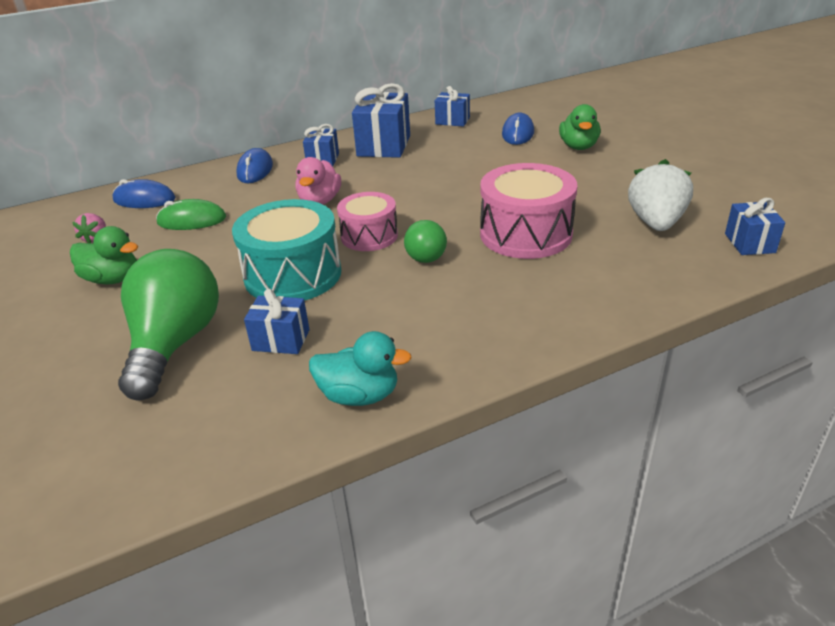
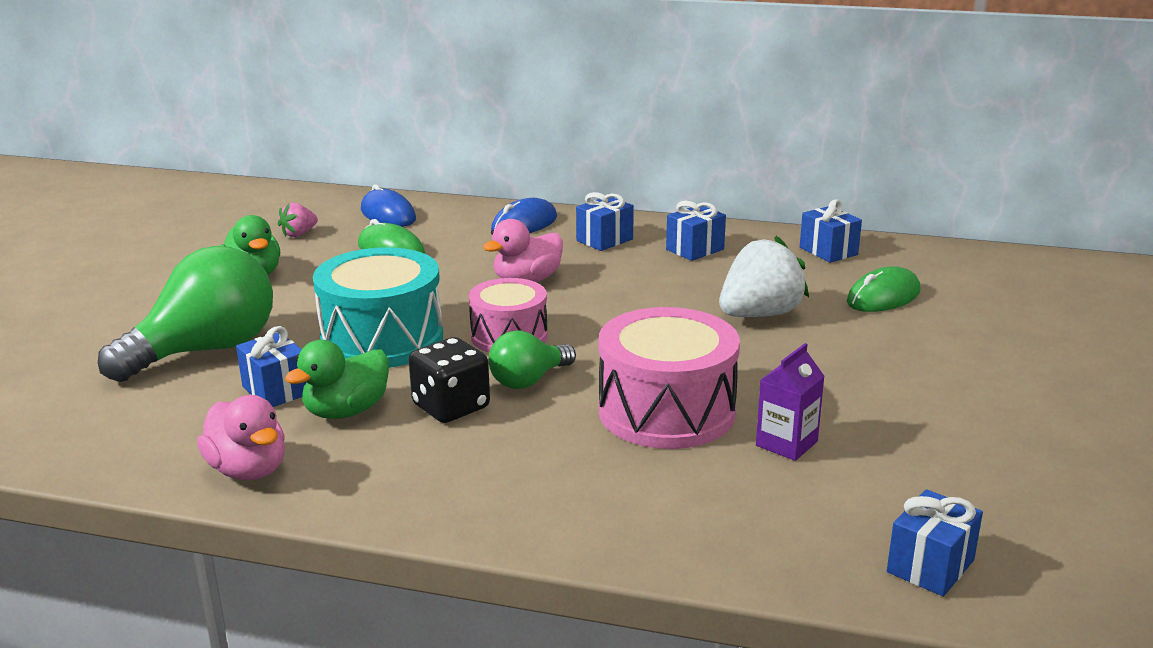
camera: 40 degrees right, 10 degrees down
turquoise duck [309,331,412,406] -> pink duck [197,395,285,480]
blue gift [352,83,410,158] -> blue gift [666,201,726,261], size x0.58
blue mouse [502,113,534,145] -> green mouse [847,266,921,312]
green duck [559,104,601,150] -> green duck moved to [285,340,389,419]
white strawberry [628,159,693,231] -> white strawberry moved to [719,236,809,317]
none -> black dice [409,337,490,423]
none -> purple carton [756,343,825,461]

